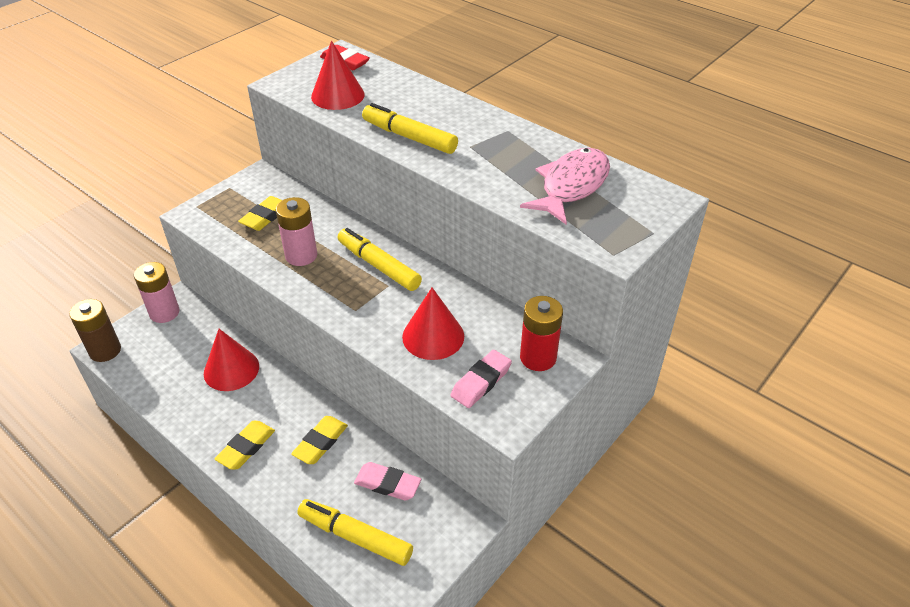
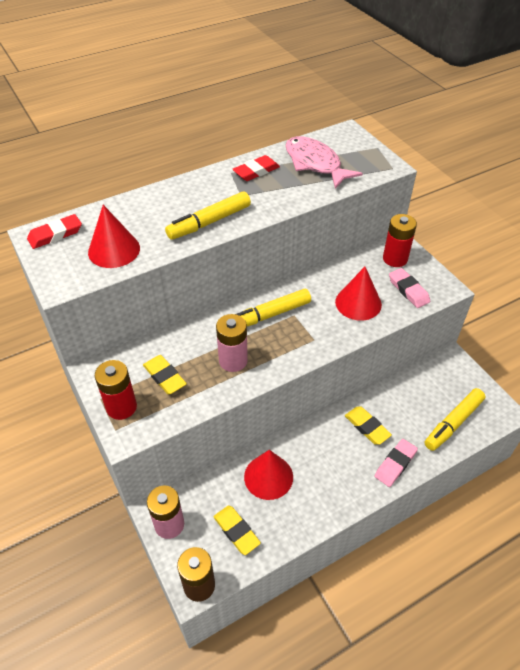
camera: 70 degrees left, 5 degrees up
yellow eraser [215,421,275,470] -> yellow eraser moved to [213,506,261,555]
pink eraser [354,462,421,501] -> pink eraser moved to [374,439,418,487]
none -> red battery [95,360,137,420]
none -> red eraser [232,155,280,181]

